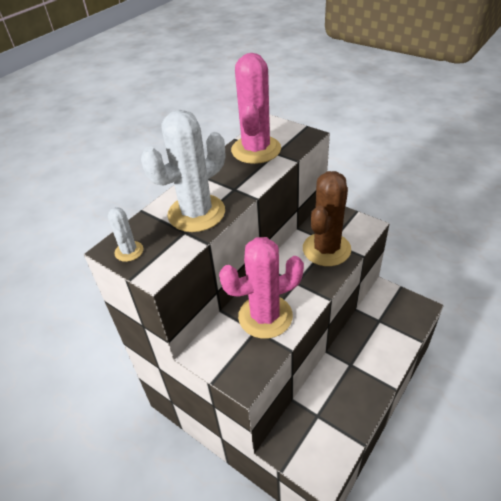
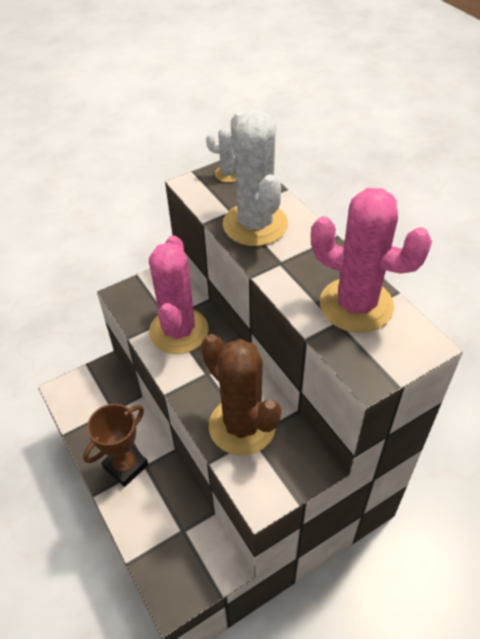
camera: 110 degrees right, 5 degrees up
none -> brown trophy [83,404,148,487]

